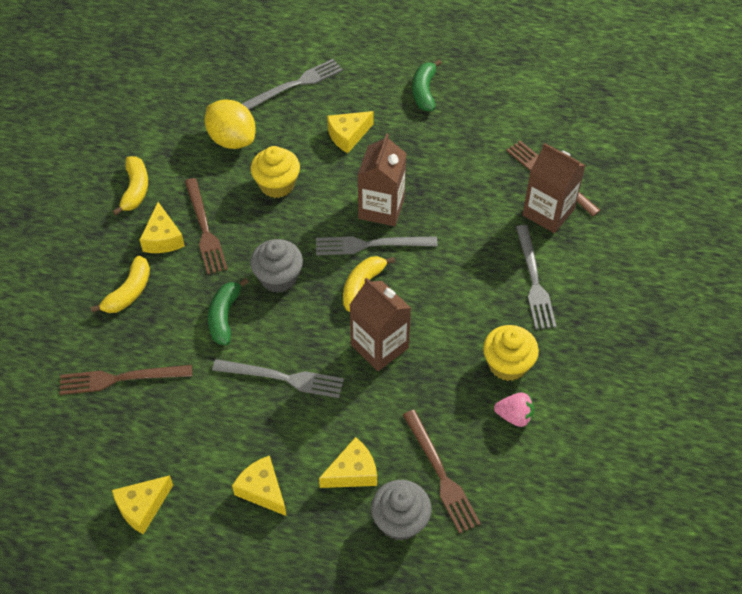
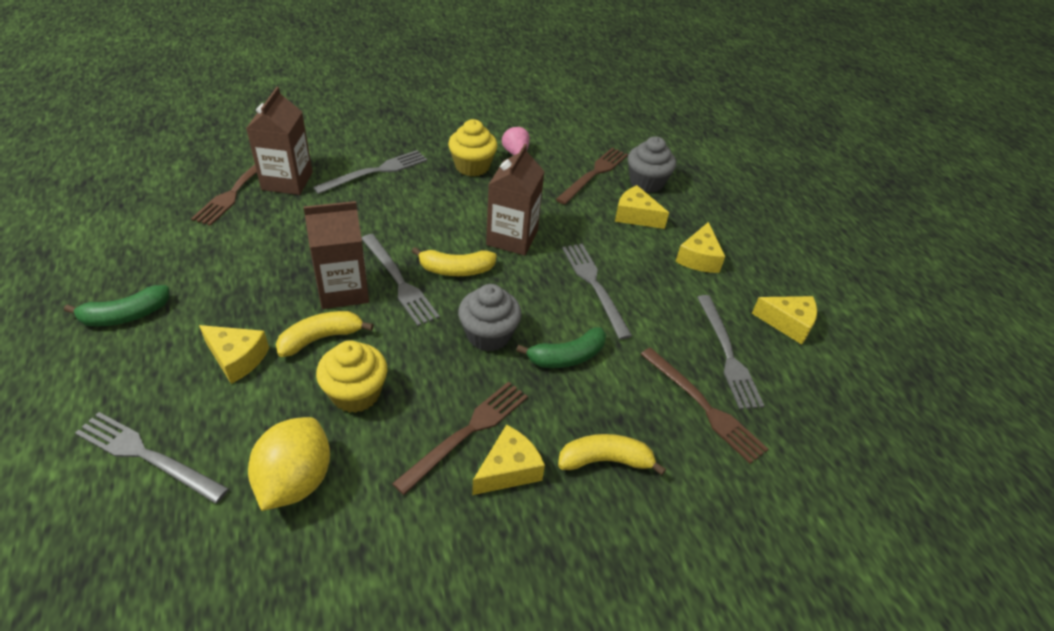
camera: 125 degrees left, 10 degrees down
yellow banana [113,156,148,215] -> yellow banana moved to [276,311,374,357]
none -> grey fork [697,295,764,409]

